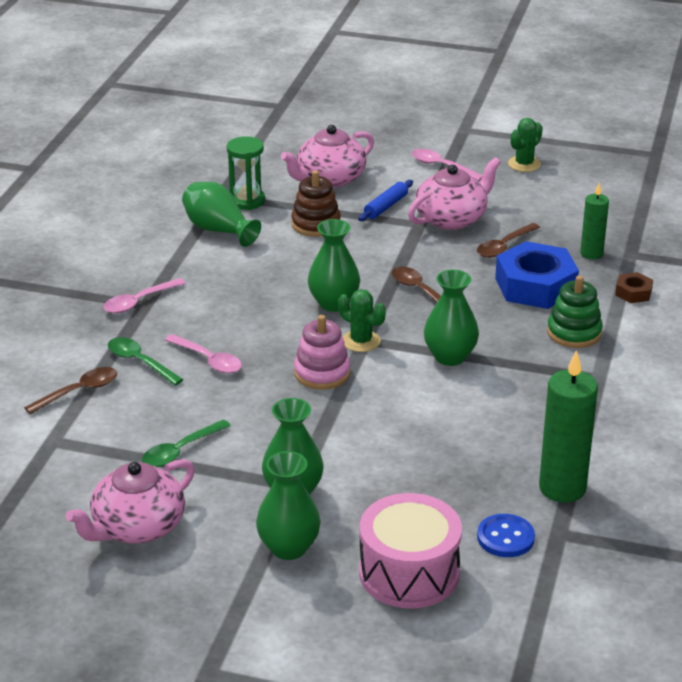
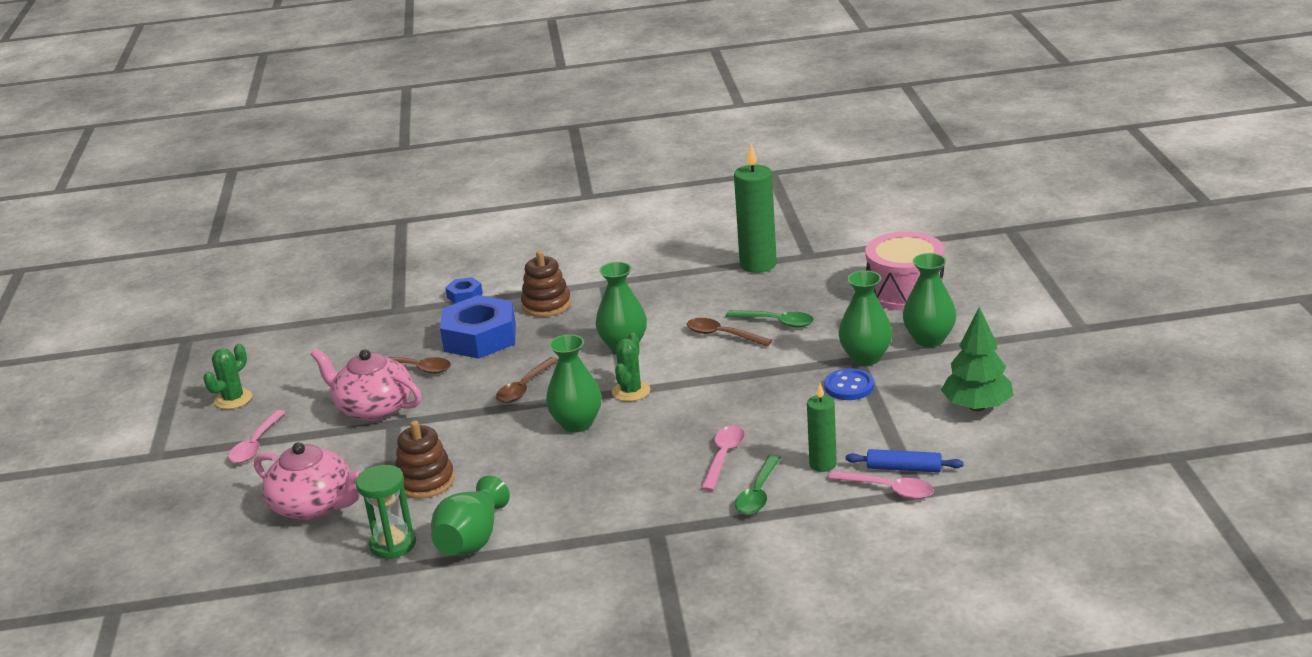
camera: 110 degrees left, 5 degrees down
brown spoon [24,367,117,414] -> brown spoon moved to [687,318,772,346]
pink teapot [66,459,195,543] -> green tree [941,307,1014,411]
pink spoon [103,278,186,313] -> pink spoon moved to [828,471,934,499]
green spoon [142,420,231,467] -> green spoon moved to [726,310,814,328]
pink stacking toy [294,315,351,390] -> none
blue rolling pin [358,180,413,221] -> blue rolling pin moved to [846,449,964,473]
blue button [477,514,535,557] -> blue button moved to [824,368,874,400]
green cactus [508,118,543,172] -> green cactus turned 75 degrees counterclockwise [203,344,252,409]
green stacking toy [547,275,603,348] -> brown stacking toy [521,251,571,317]
green candle [580,183,609,260] -> green candle moved to [807,384,837,472]
brown nut [615,272,653,303] -> blue nut [445,277,483,304]

